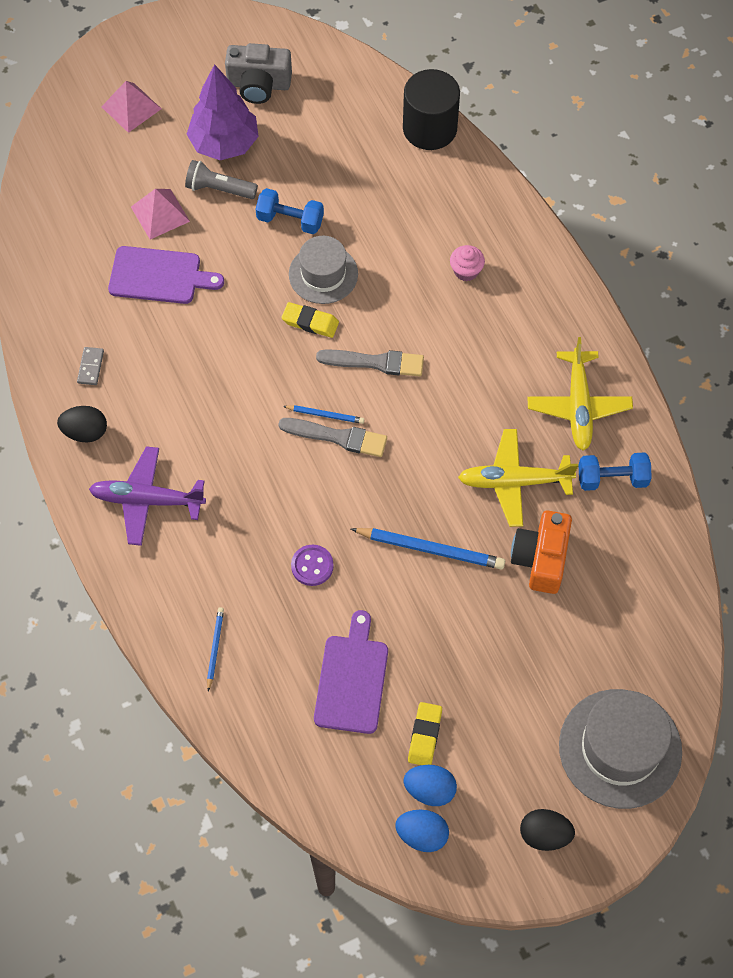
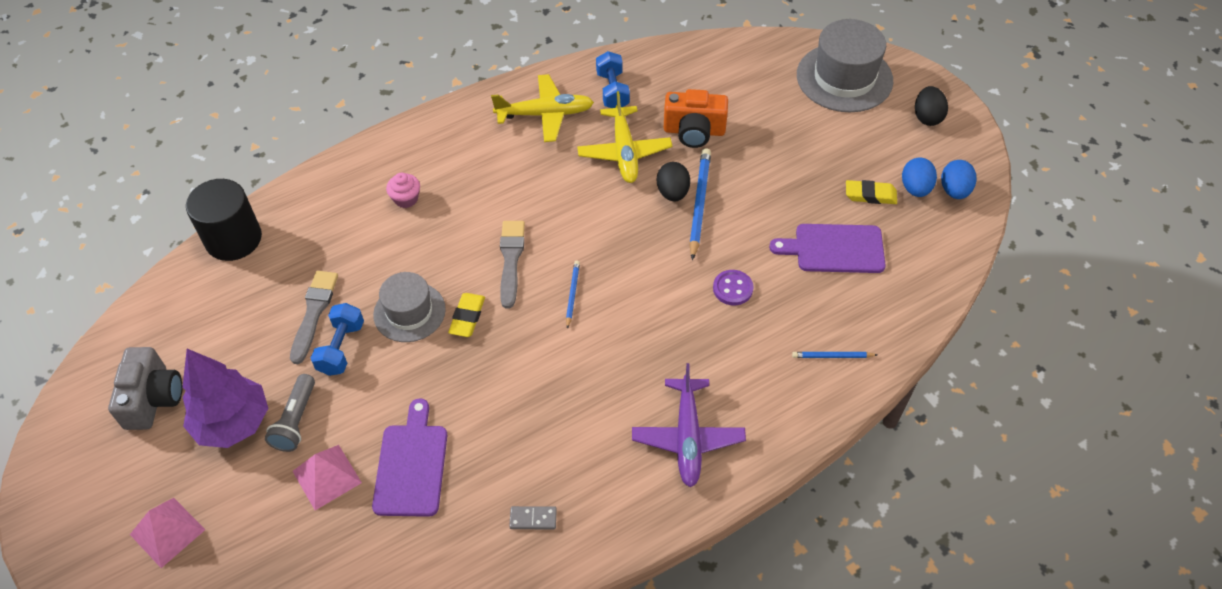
camera: 95 degrees left, 10 degrees down
black egg [57,406,107,443] -> black egg moved to [657,162,690,201]
grey brush [278,418,387,457] -> grey brush moved to [290,271,338,364]

